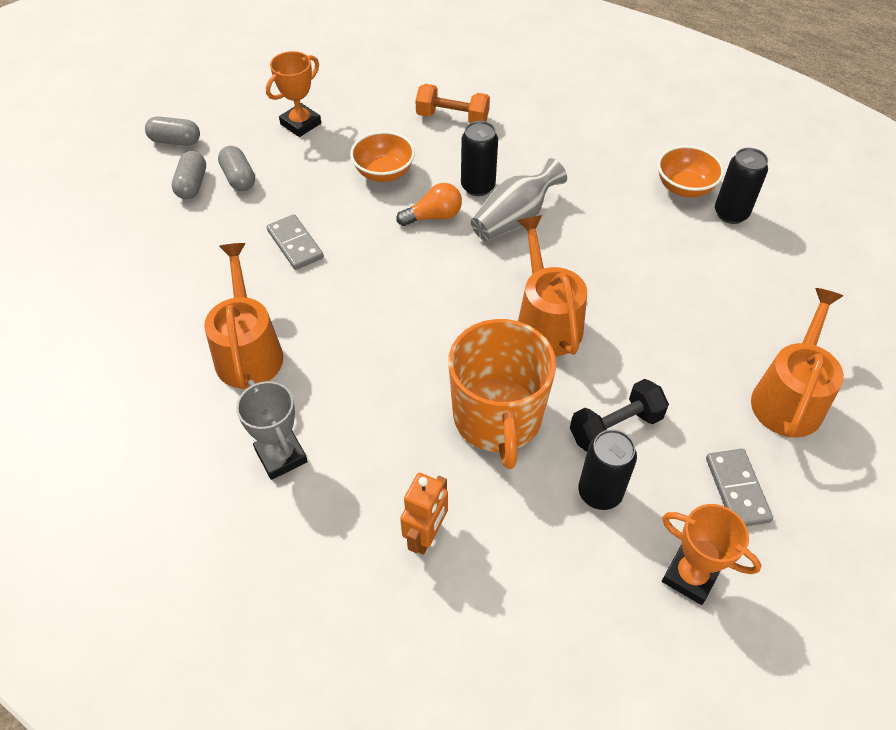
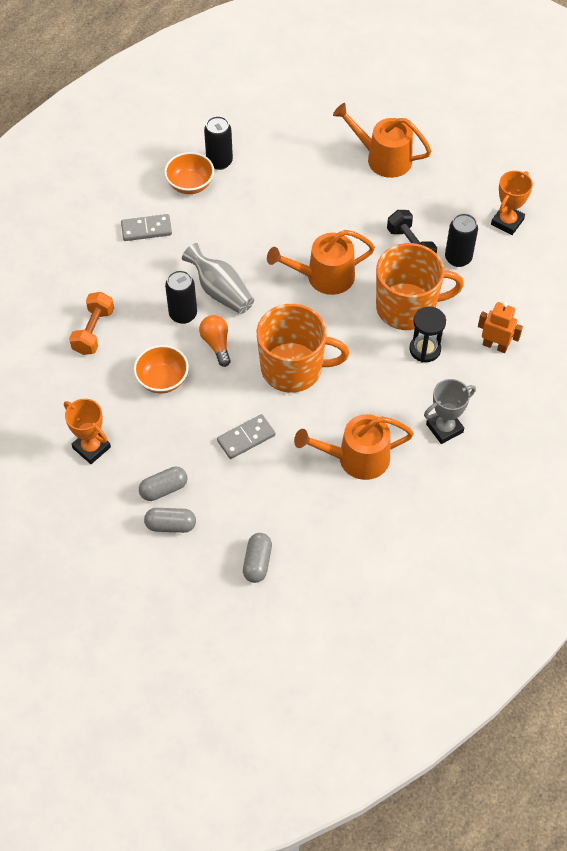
camera: 90 degrees left, 5 degrees up
grey capsule [145,116,200,146] -> grey capsule moved to [243,533,272,583]
grey domino [706,449,773,526] -> grey domino moved to [121,214,172,241]
none -> orange mug [257,304,349,393]
none -> black hourglass [409,307,446,363]

